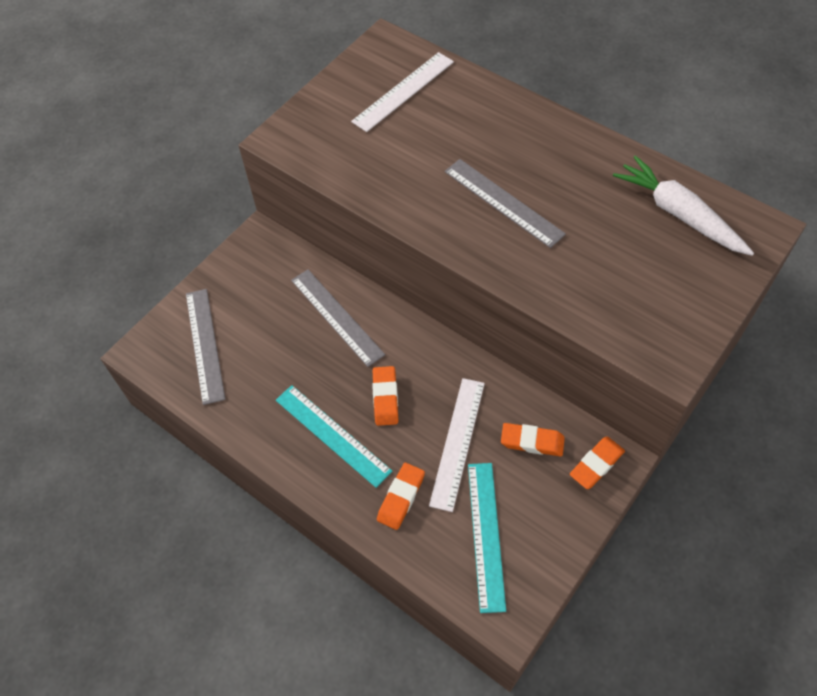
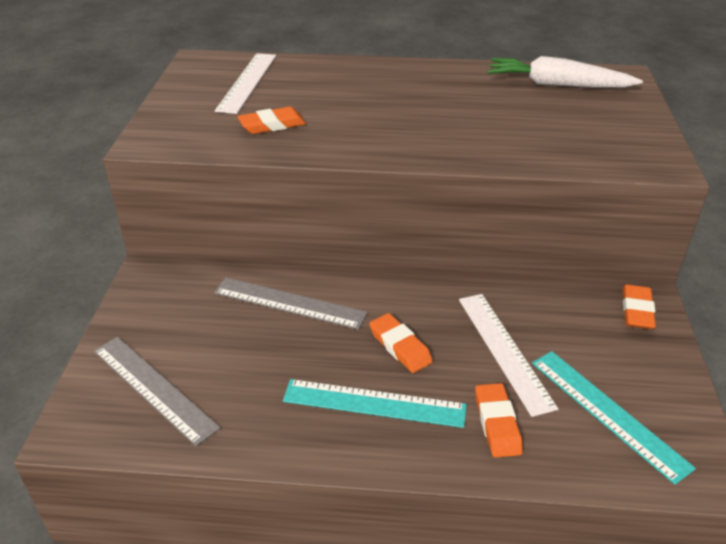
camera: 35 degrees left, 20 degrees down
grey ruler [445,159,566,248] -> none
orange eraser [501,423,565,457] -> orange eraser moved to [238,107,306,134]

